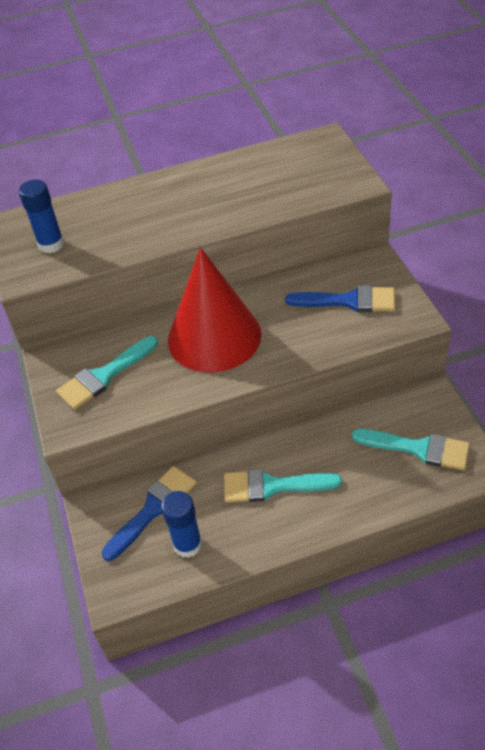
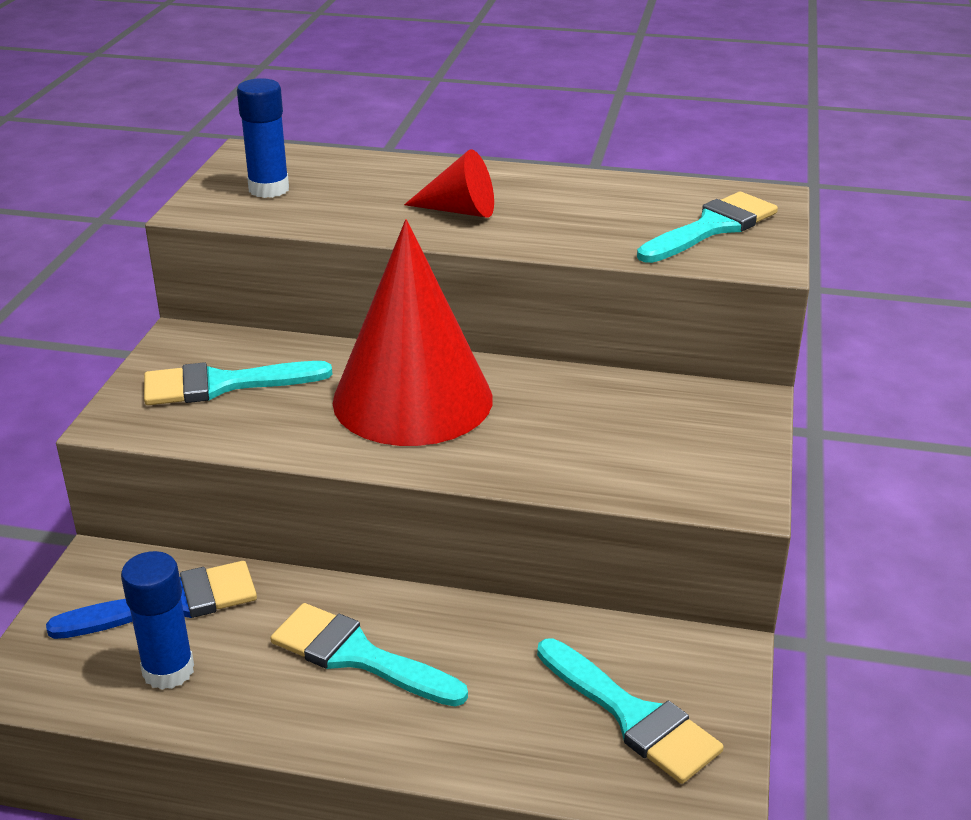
camera: 25 degrees right, 15 degrees down
blue brush [285,285,395,312] -> none
none -> red cone [404,149,494,218]
none -> turquoise brush [637,192,778,263]

